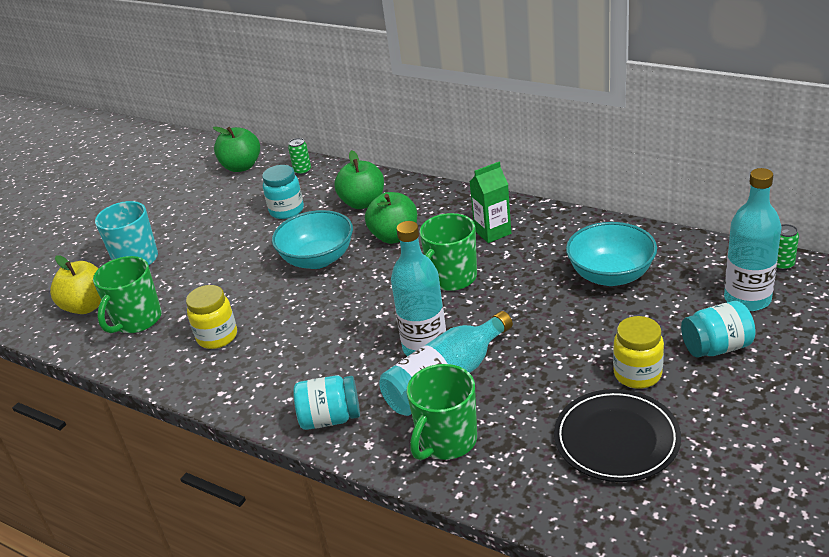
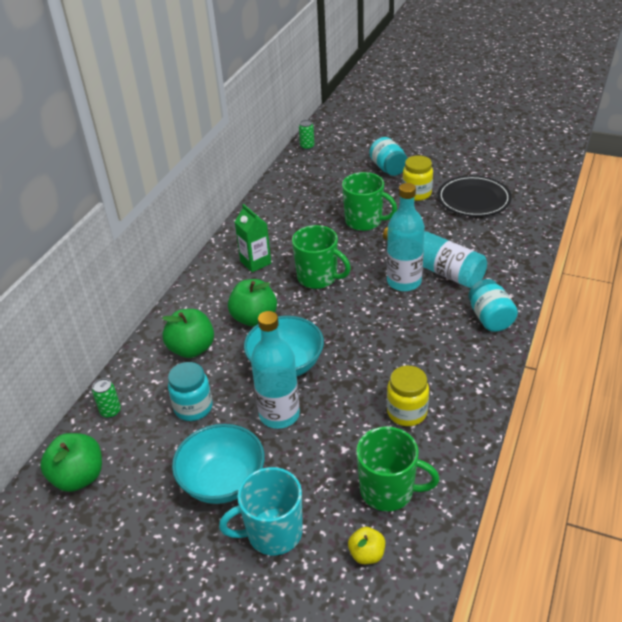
camera: 100 degrees left, 5 degrees up
yellow apple [50,255,101,314] -> yellow apple [348,527,385,564], size x0.57
green mug [407,364,477,460] -> green mug moved to [342,172,397,231]
turquoise bowl [566,222,657,286] -> turquoise bowl moved to [172,424,265,504]
turquoise bottle [724,168,781,311] -> turquoise bottle moved to [251,311,300,429]

